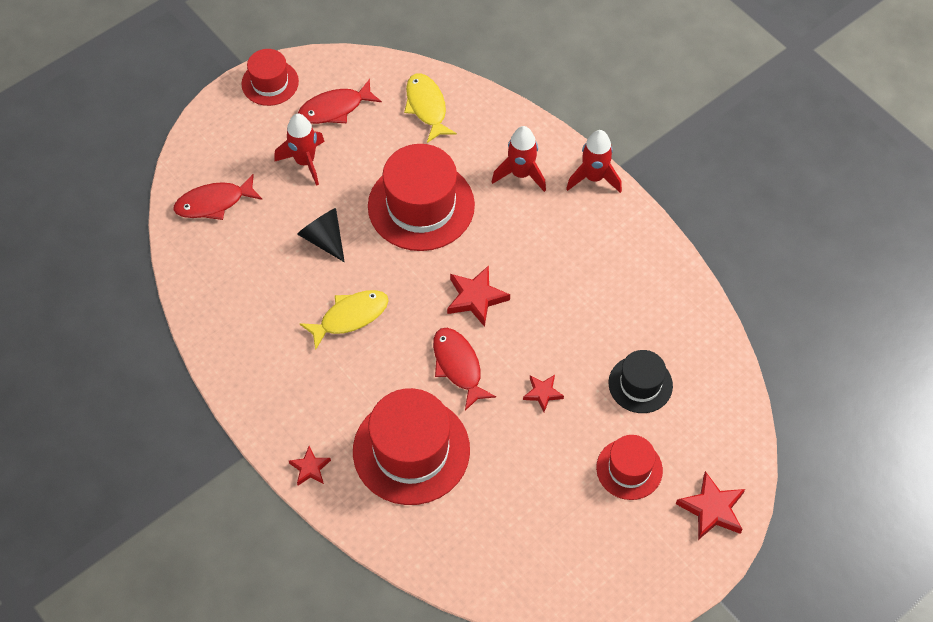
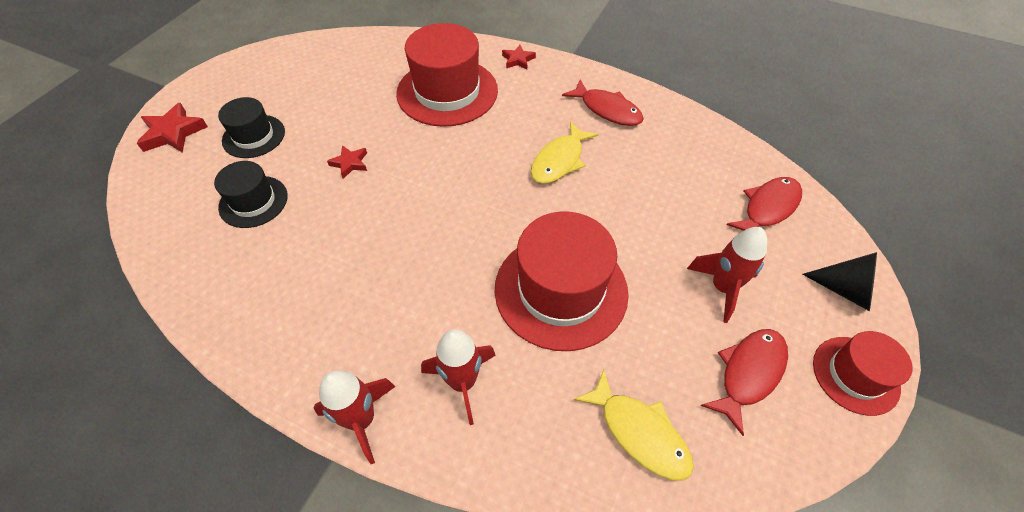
camera: 155 degrees right, 5 degrees down
black cone [297,208,345,262] -> black cone moved to [802,252,877,311]
red fish [433,328,496,411] -> red fish moved to [562,79,644,126]
red star [447,265,510,327] -> none
red hat [596,435,663,500] -> black hat [218,97,285,158]

